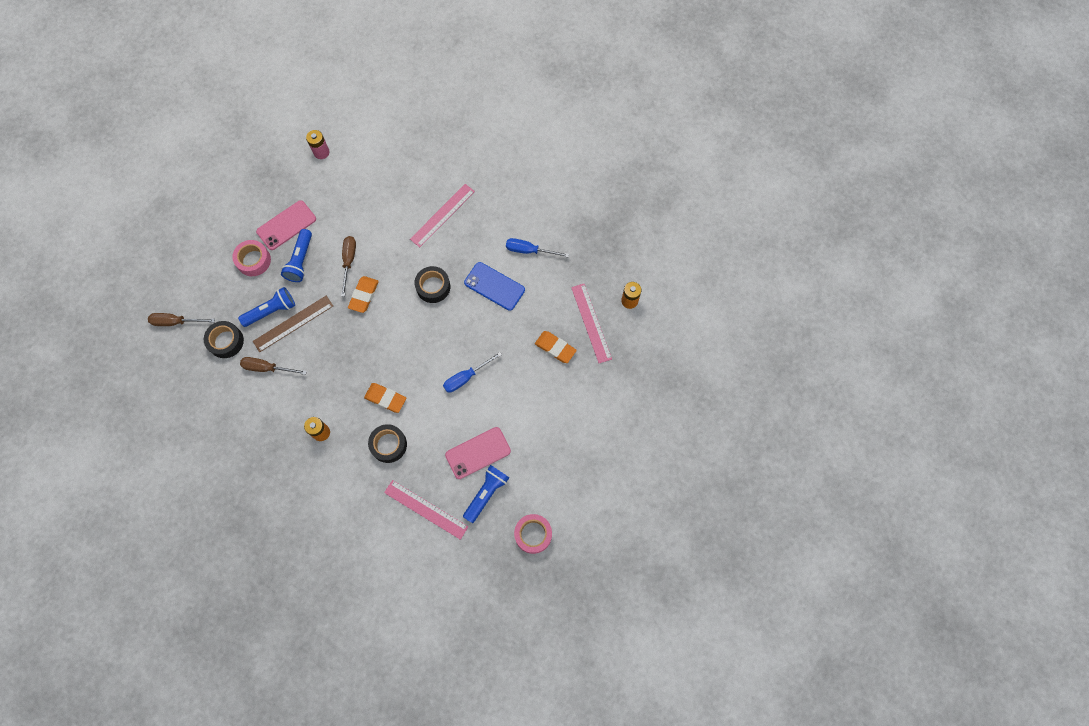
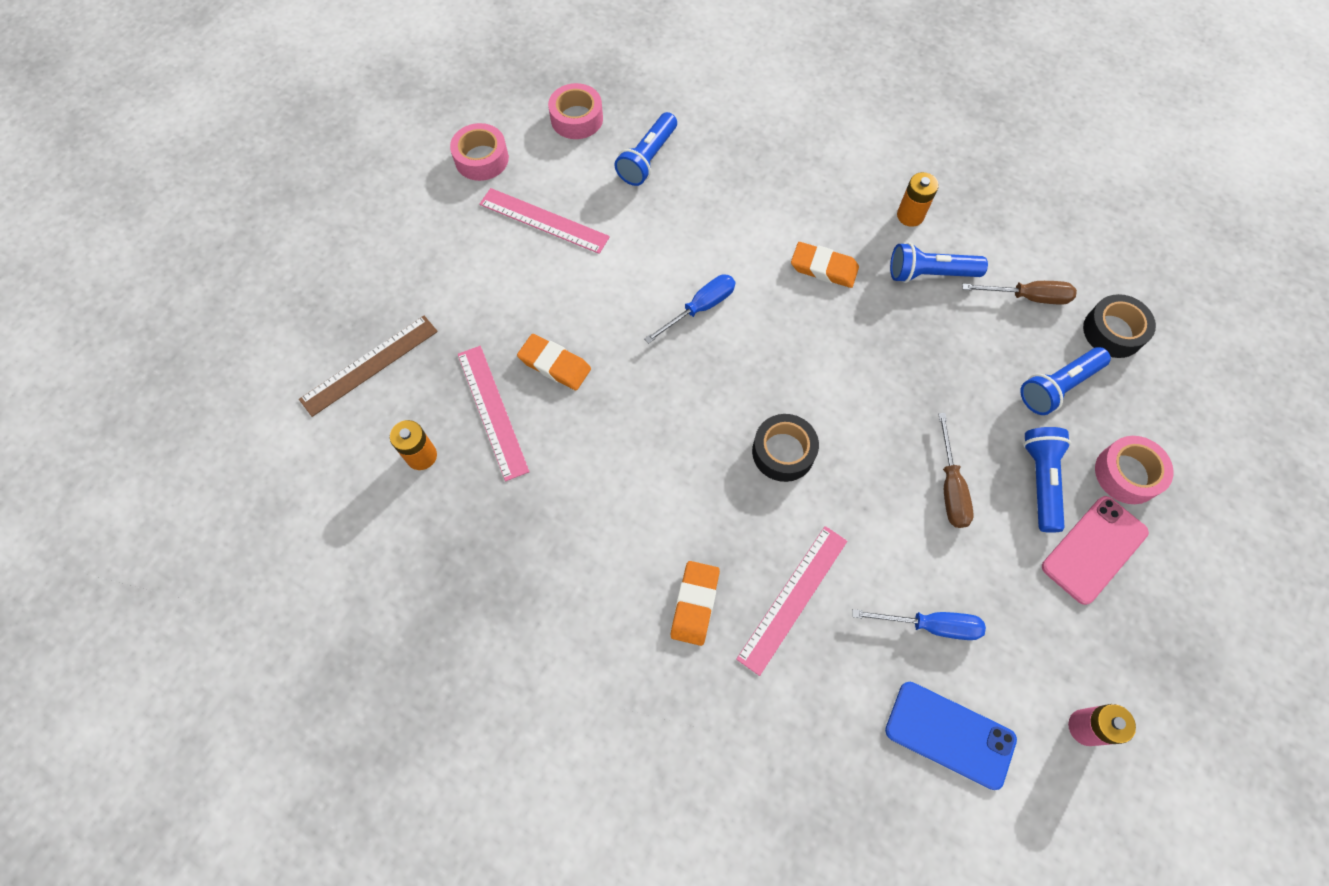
camera: 175 degrees right, 5 degrees down
brown screwdriver [148,313,215,326] -> none
brown ruler [253,296,333,352] -> brown ruler moved to [299,316,438,417]
orange eraser [348,276,379,313] -> orange eraser moved to [671,561,720,646]
black tape [368,424,407,463] -> none
pink ruler [384,480,468,540] -> pink ruler moved to [479,188,610,254]
pink phone [445,427,511,479] -> none
blue phone [464,262,525,311] -> blue phone moved to [885,682,1017,790]
blue screwdriver [506,238,569,257] -> blue screwdriver moved to [852,609,986,640]
none -> pink tape [450,123,509,181]
none -> blue flashlight [890,243,988,283]

